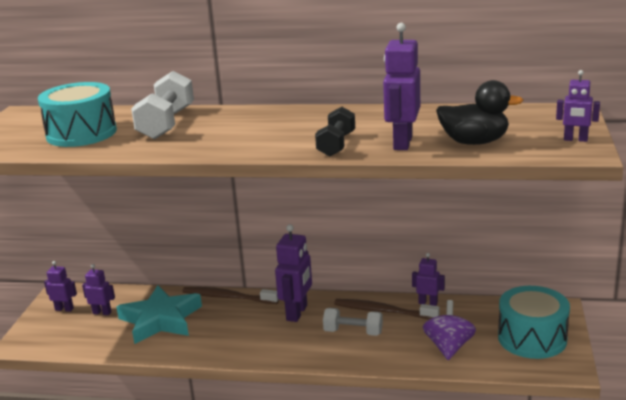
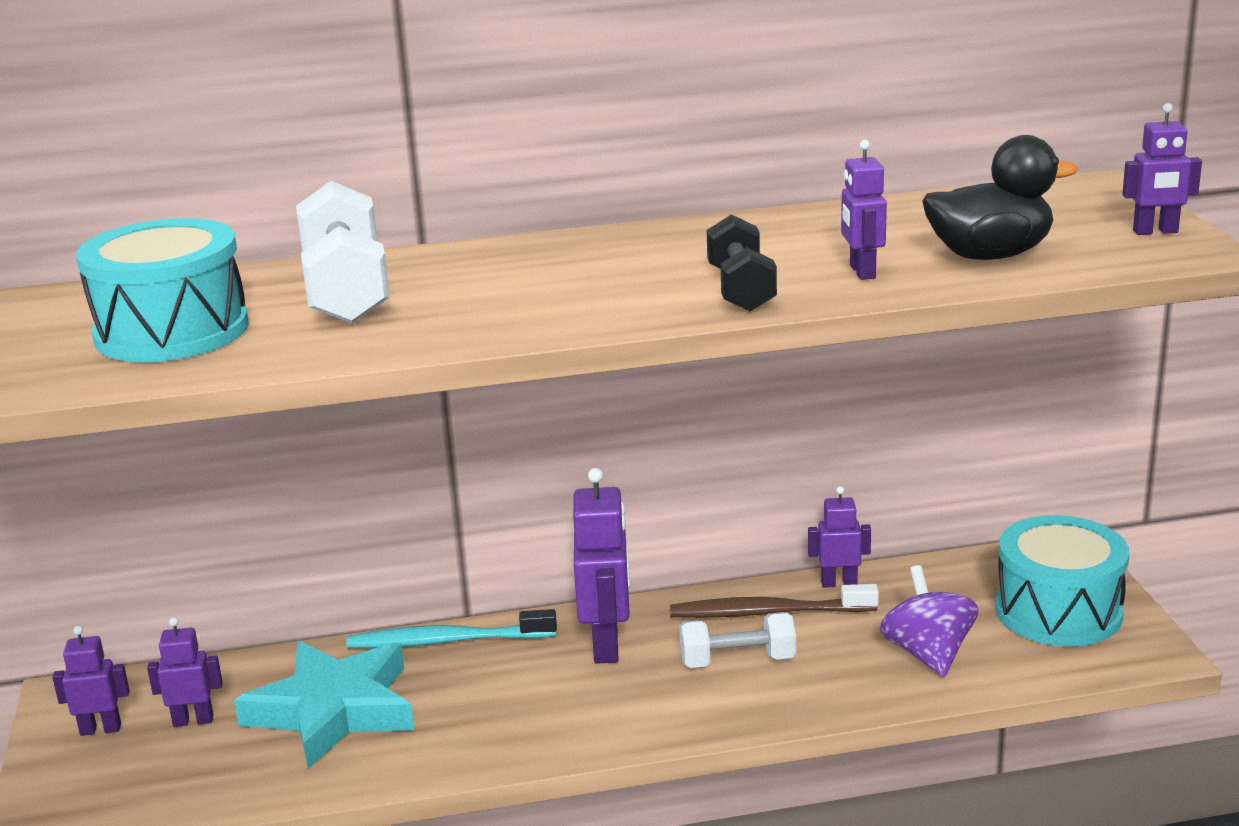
camera: 20 degrees left, 0 degrees up
brown toothbrush [182,287,279,304] -> turquoise toothbrush [346,609,557,648]
purple robot [383,23,420,150] -> purple robot [841,140,887,280], size x0.58

